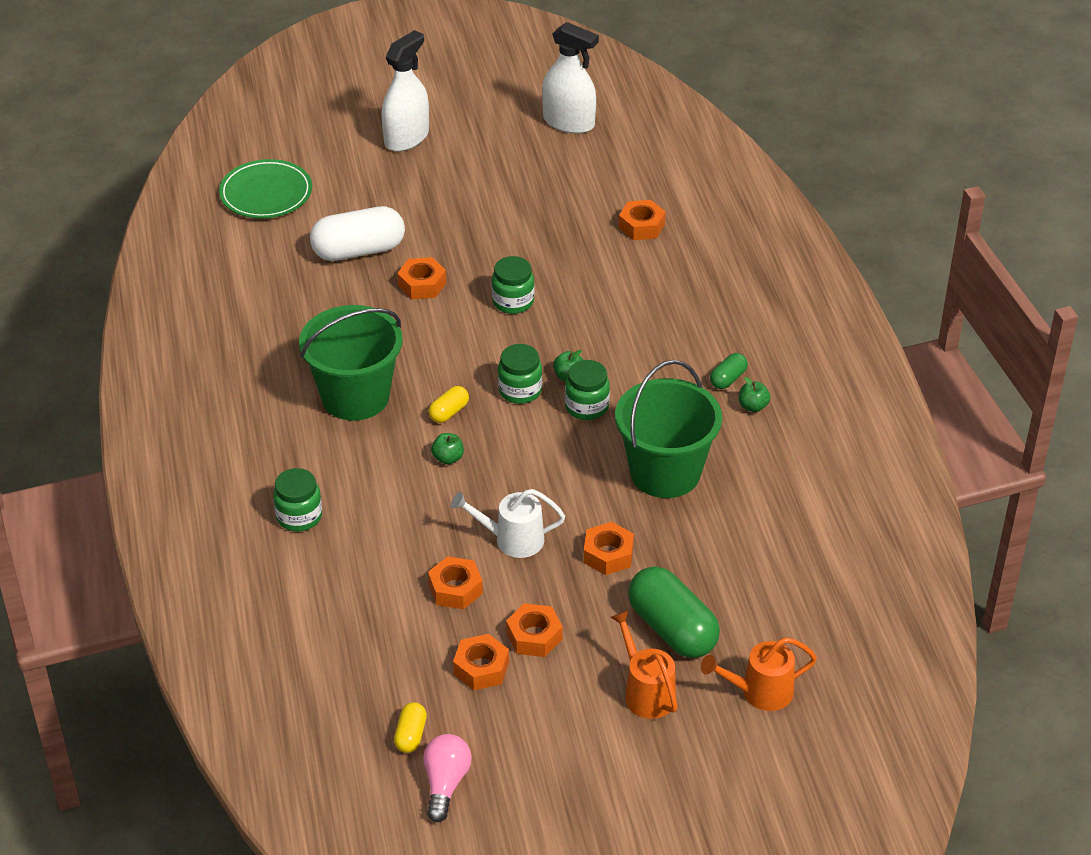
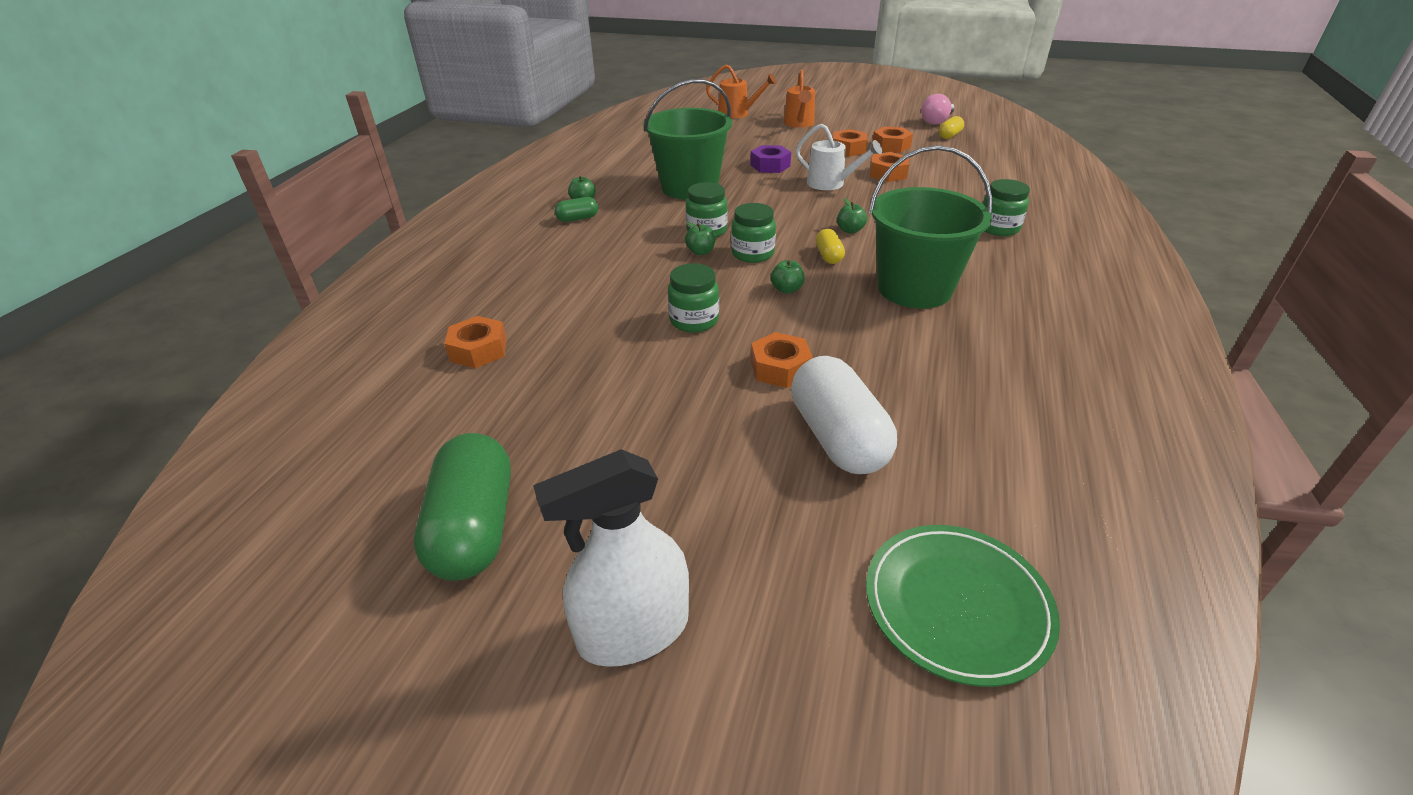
camera: 150 degrees left, 5 degrees down
white capsule [310,206,405,261] -> white capsule turned 60 degrees clockwise [791,356,897,474]
yellow capsule [429,386,469,423] -> yellow capsule turned 75 degrees counterclockwise [816,229,845,264]
white spray bottle [542,22,599,134] -> none
orange nut [583,522,634,575] -> purple nut [750,145,791,173]
green capsule [628,566,720,658] -> green capsule moved to [414,433,511,581]
none -> green apple [771,260,805,294]

